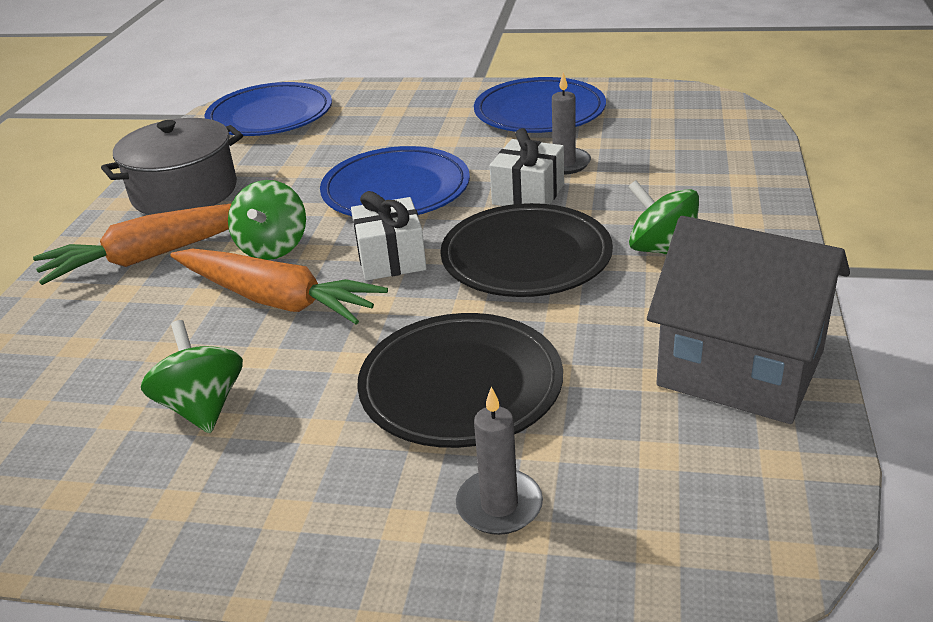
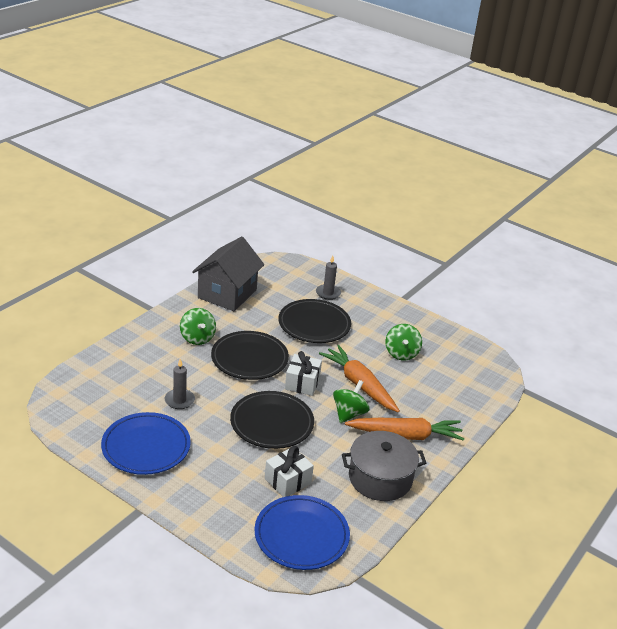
camera: 160 degrees left, 0 degrees up
blue plate [320,146,470,216] -> black plate [230,391,314,449]
white gift [490,128,564,206] -> white gift moved to [265,446,314,497]
grey house [647,216,850,424] -> grey house turned 60 degrees clockwise [192,237,264,311]

